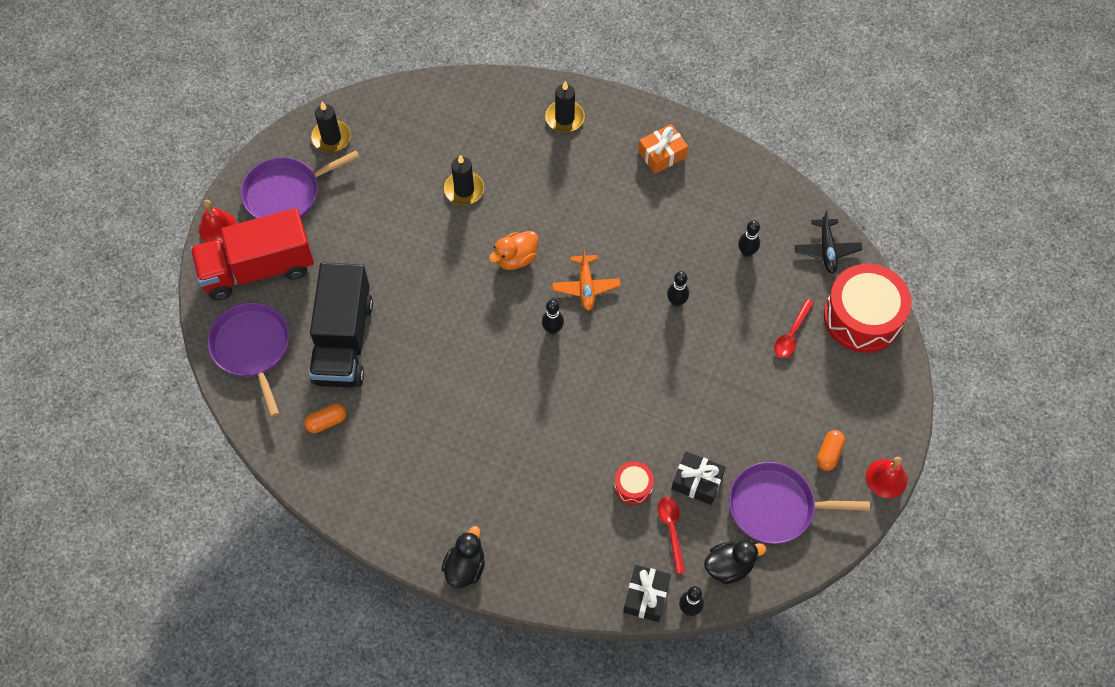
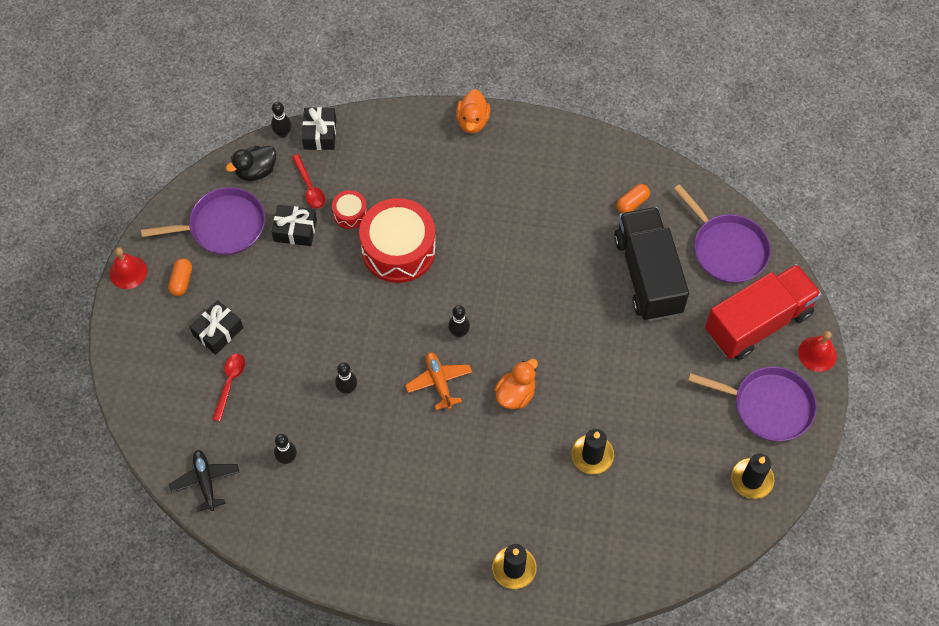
camera: 165 degrees right, 0 degrees up
purple pan [241,151,360,219] -> purple pan turned 60 degrees clockwise [688,366,817,441]
black duck [442,526,485,588] -> orange duck [456,89,490,133]
orange gift [638,124,688,174] -> none
red drum [824,264,912,353] -> red drum moved to [359,198,436,283]
none -> black gift [190,300,243,355]

